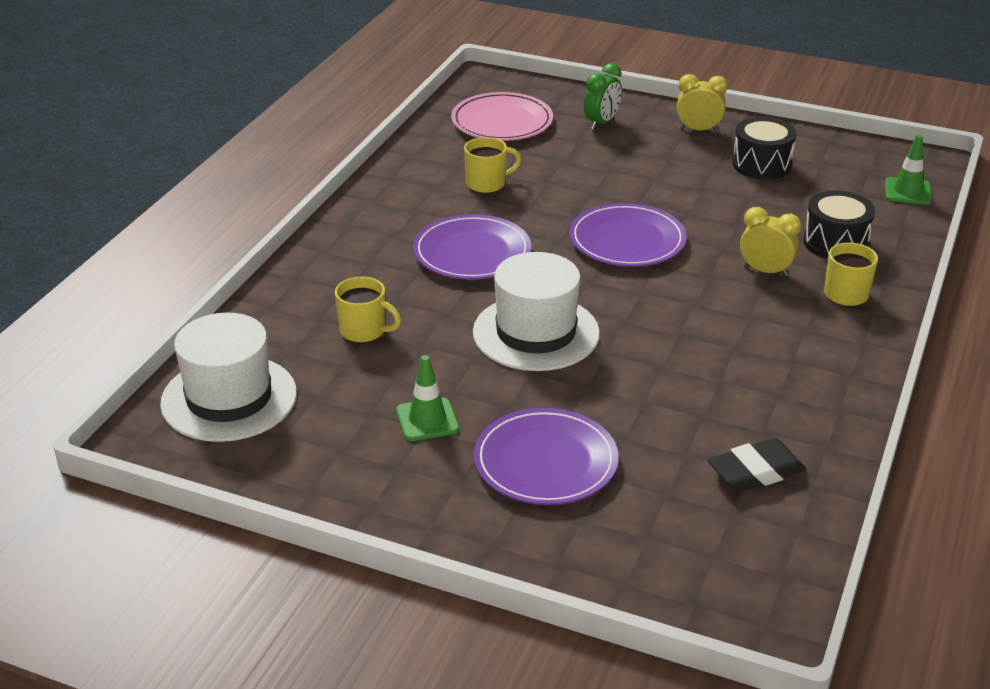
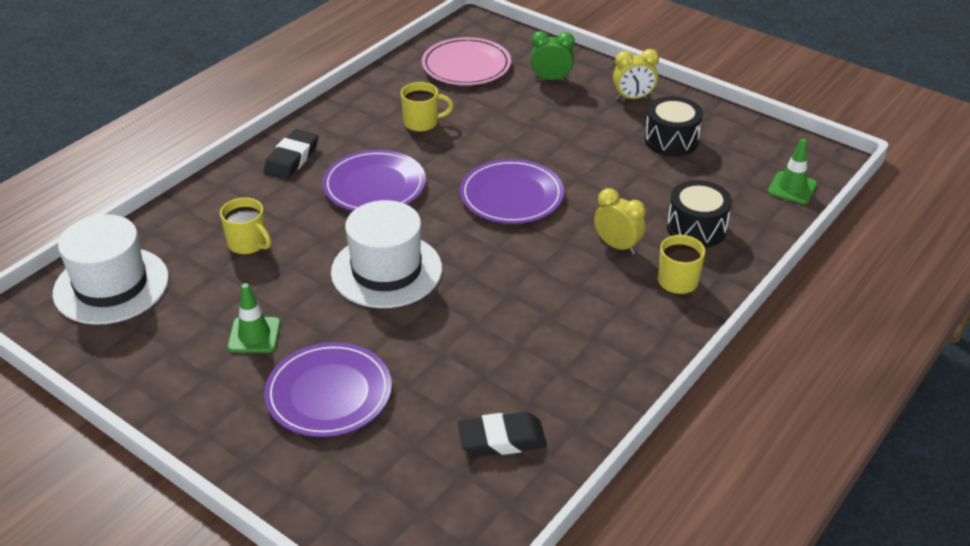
camera: 15 degrees right, 5 degrees up
green clock [584,63,622,130] -> green clock turned 135 degrees counterclockwise [531,31,575,81]
yellow clock [677,74,728,132] -> yellow clock turned 150 degrees clockwise [613,49,659,100]
none -> black eraser [263,129,318,180]

